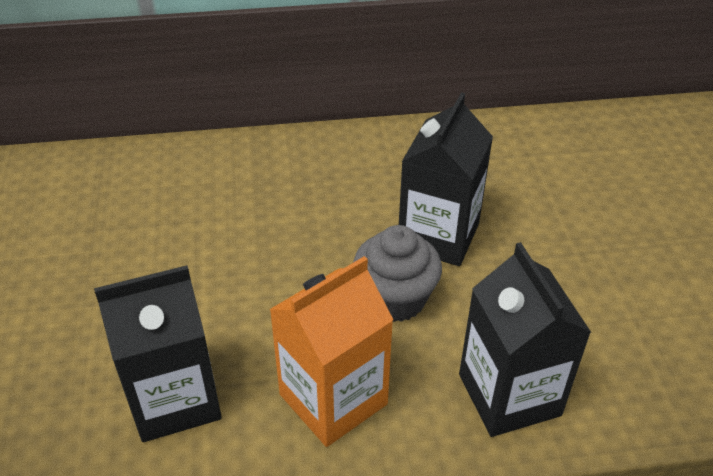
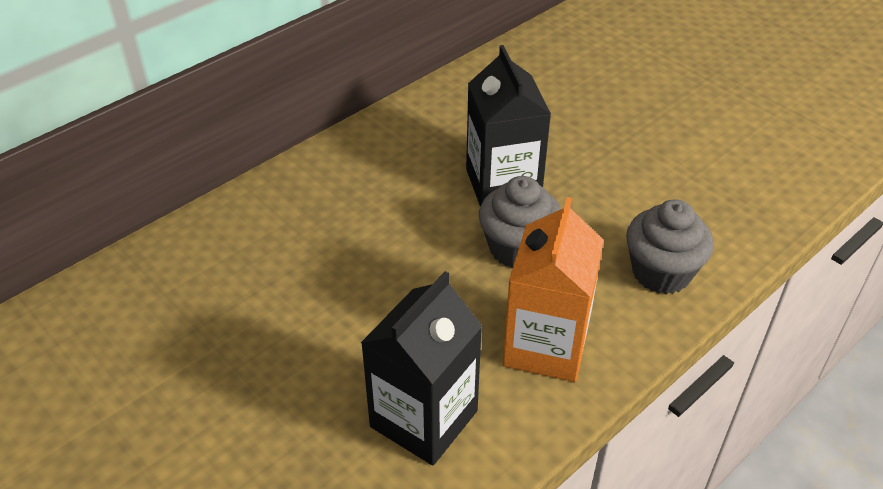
camera: 35 degrees left, 0 degrees up
black carton [459,242,591,437] -> grey cupcake [626,199,714,294]

